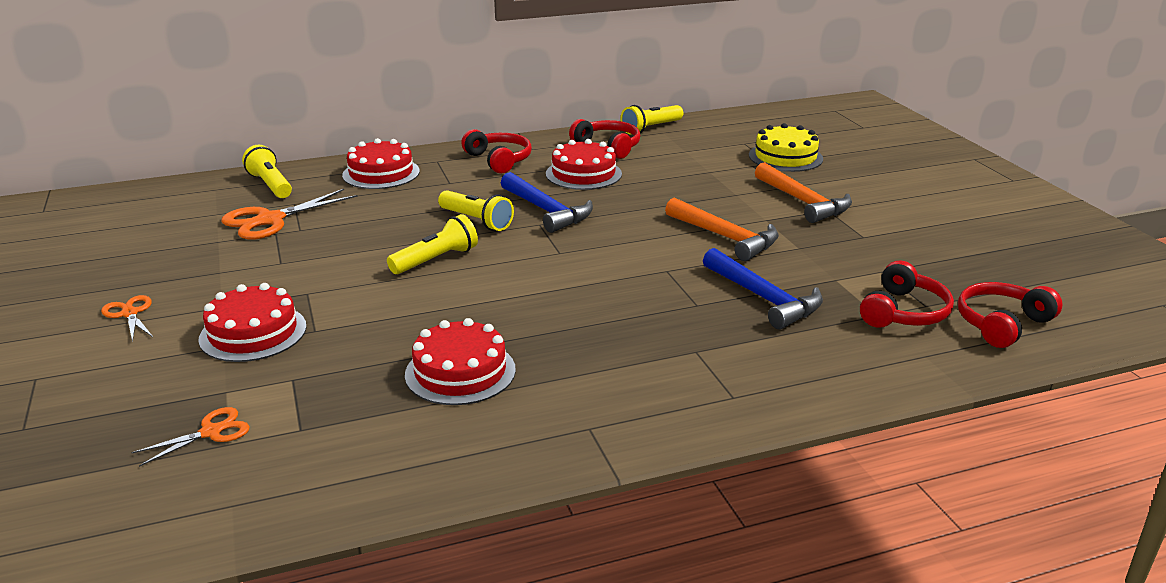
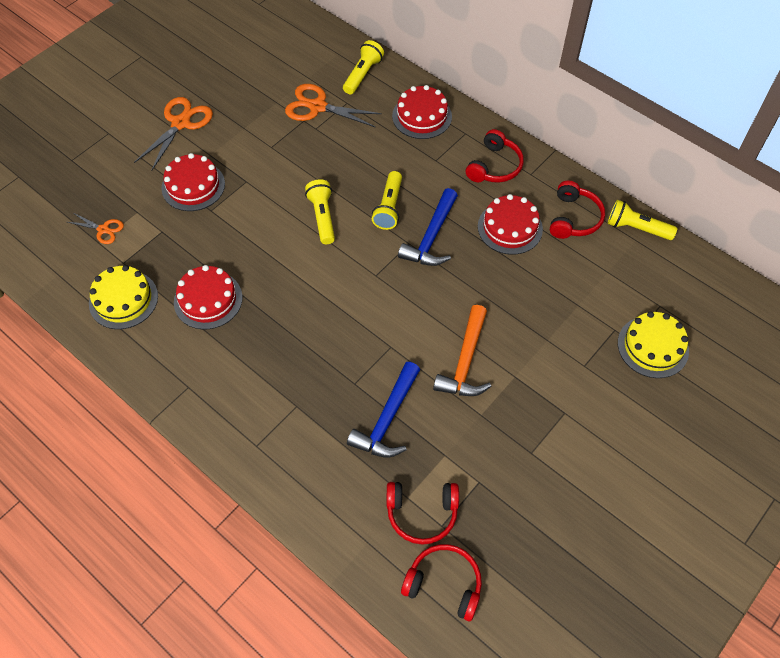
camera: 60 degrees right, 30 degrees up
orange scissors [101,295,153,342] -> orange scissors [134,97,213,171], size x1.78
yellow flashlight [387,214,478,274] -> yellow flashlight turned 120 degrees counterclockwise [305,179,335,244]
orange hammer [755,162,852,223] -> none
none -> yellow cake [89,265,158,329]

